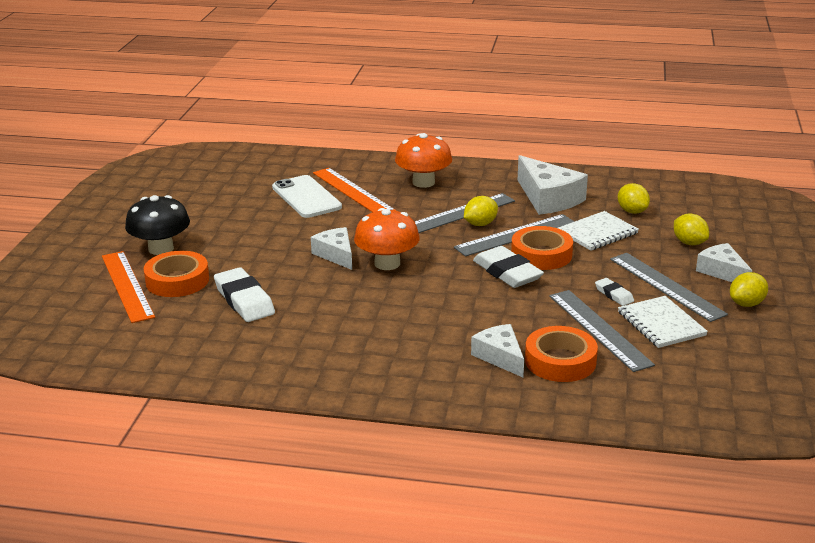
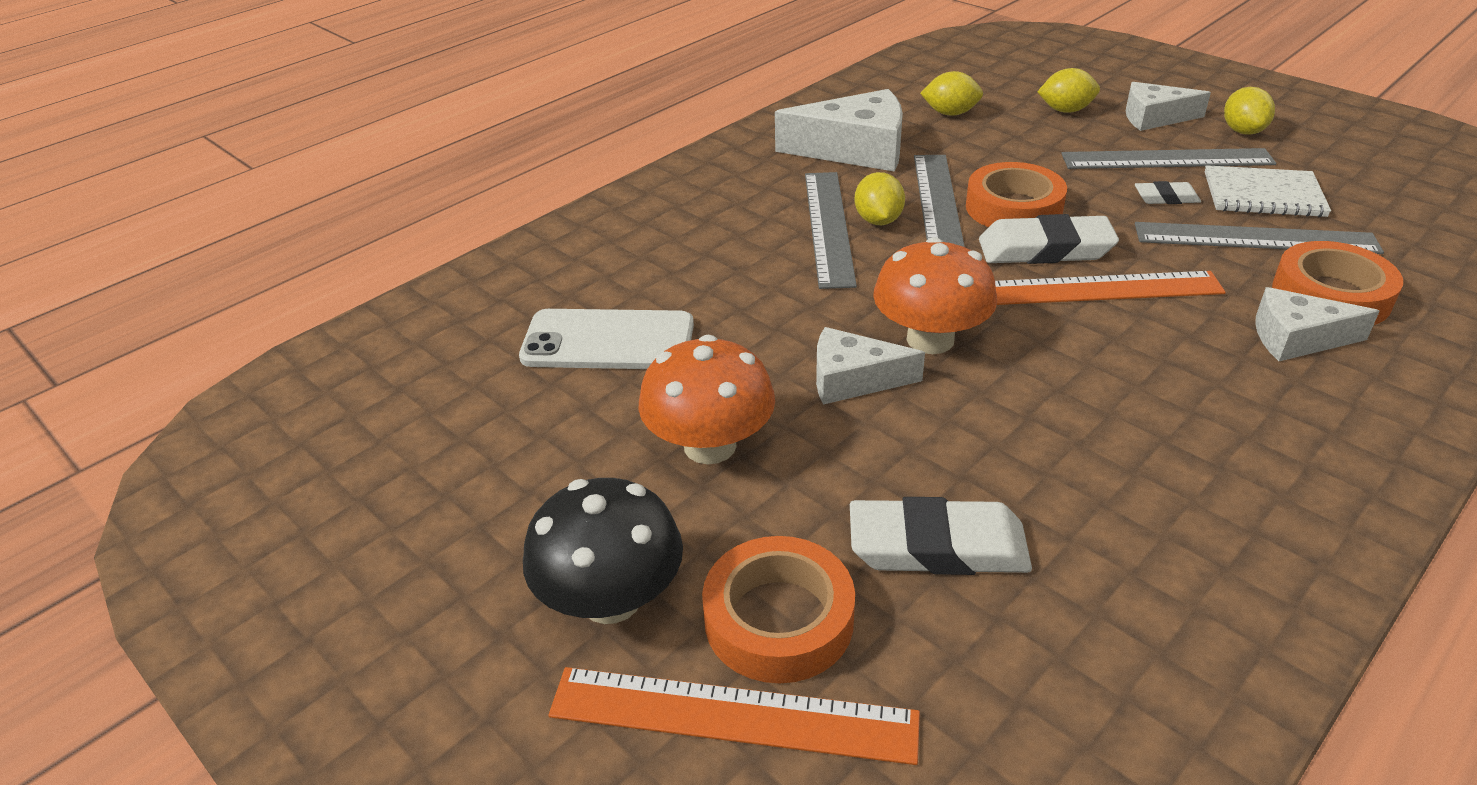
camera: 55 degrees left, 10 degrees up
orange ruler [313,168,396,212] -> orange ruler moved to [995,271,1226,305]
orange mushroom [395,133,452,188] -> orange mushroom moved to [638,335,775,464]
white notebook [558,211,639,251] -> none

